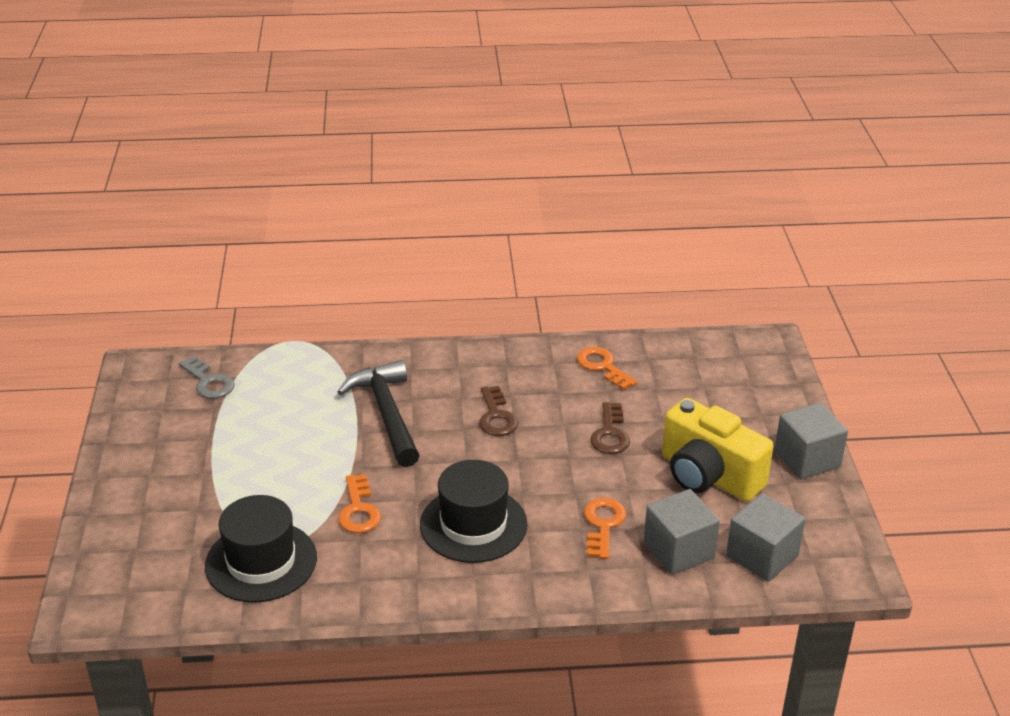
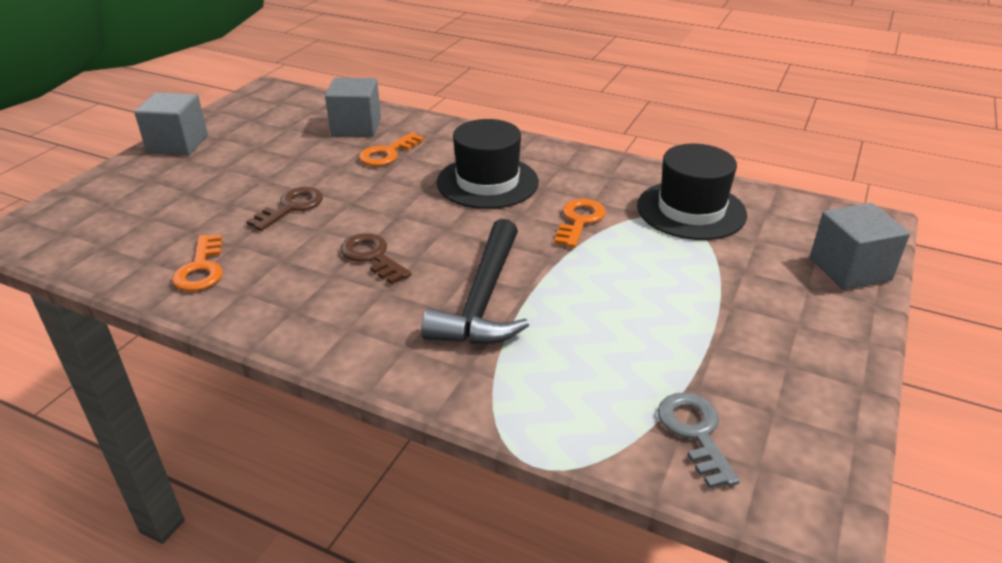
camera: 150 degrees left, 0 degrees up
brown key [479,386,518,436] -> brown key turned 60 degrees counterclockwise [341,233,411,284]
yellow camera [662,398,774,502] -> none
grey cube [726,493,805,582] -> grey cube moved to [810,203,910,290]

